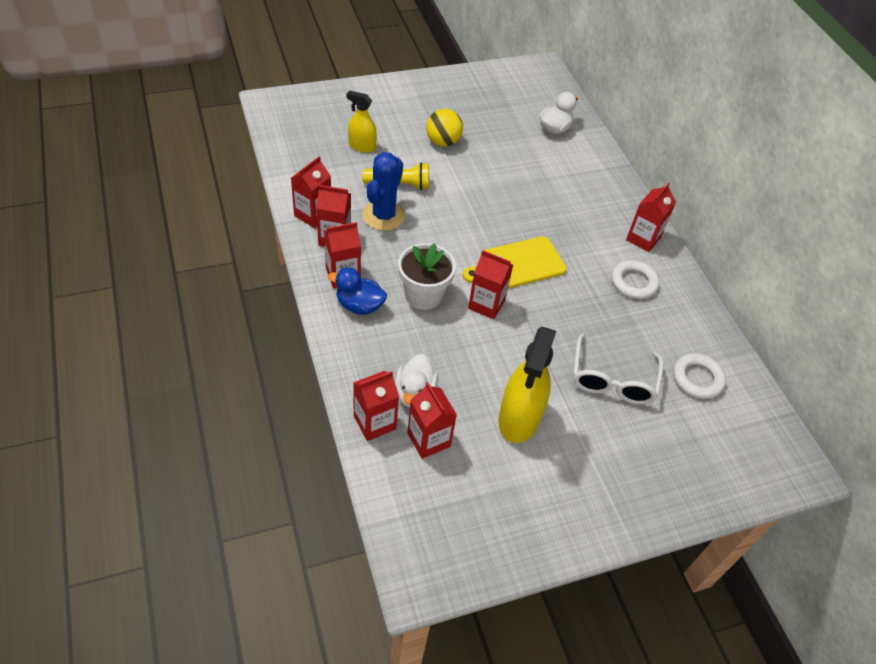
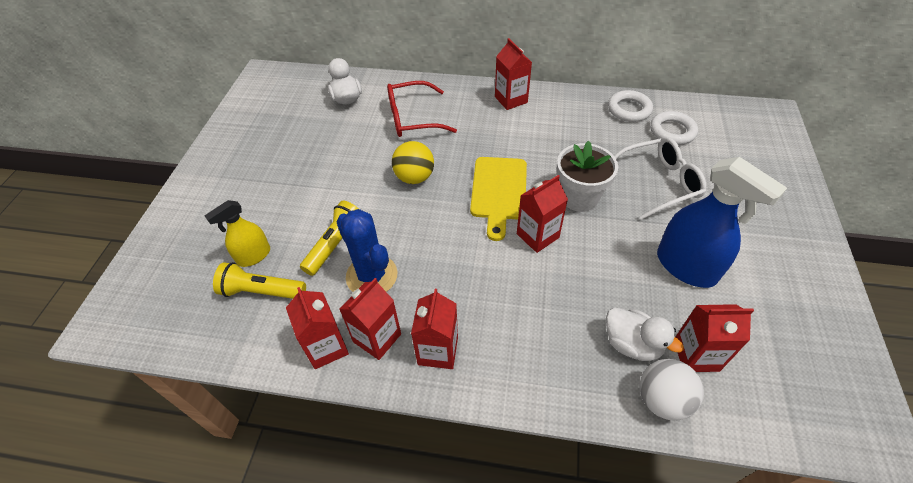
camera: 55 degrees left, 0 degrees up
blue duck [328,267,387,315] -> none
red carton [353,371,399,441] -> white ball [639,359,704,421]
white flower pot [398,243,456,310] -> white flower pot moved to [557,141,618,212]
yellow ball [426,109,463,147] -> yellow ball moved to [392,141,434,184]
yellow spray bottle [498,327,556,443] -> blue spray bottle [657,157,787,288]
white glasses [573,333,664,405] -> white glasses turned 60 degrees counterclockwise [614,137,706,220]
white ring [611,260,659,299] -> white ring moved to [608,90,653,122]
none -> yellow flashlight [213,262,306,299]
none -> red glasses [387,81,457,137]

